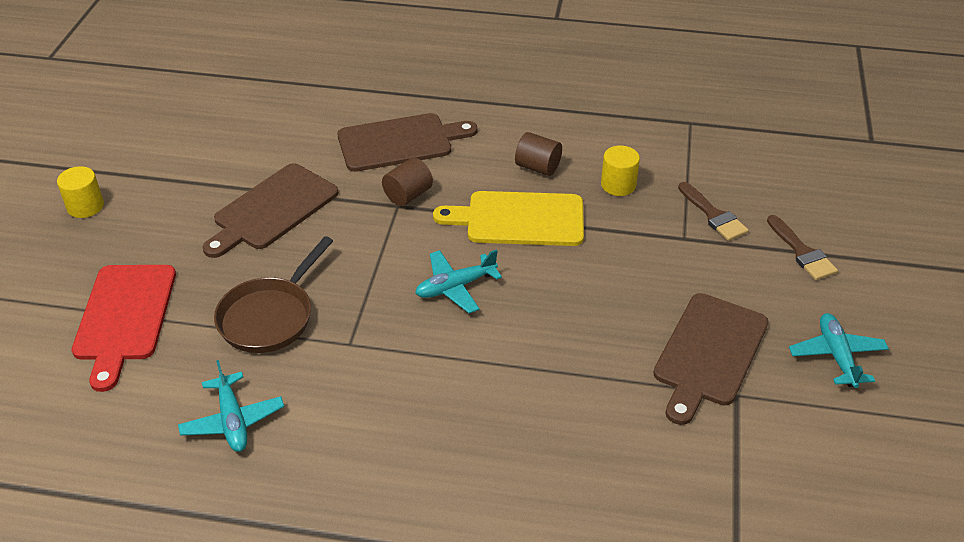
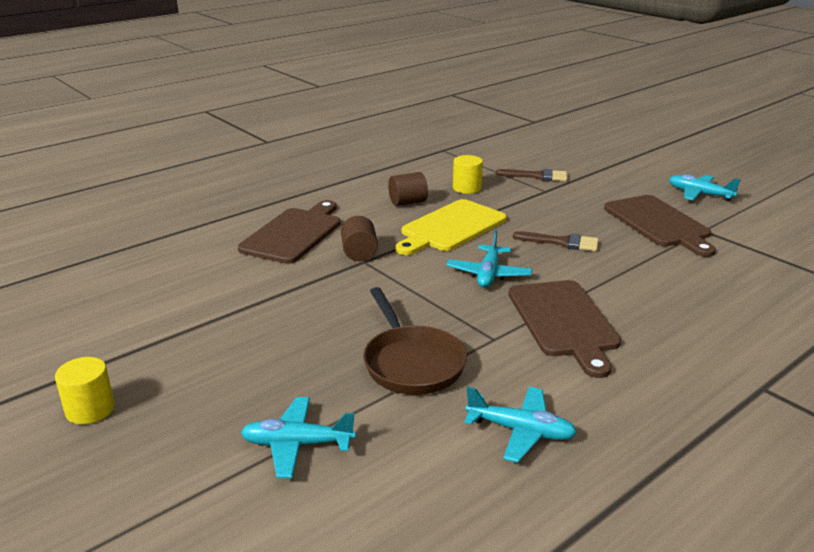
camera: 50 degrees left, 15 degrees down
red cutting board [72,265,176,392] -> turquoise plane [241,397,356,478]
brown cutting board [202,163,338,258] -> brown cutting board moved to [508,280,621,378]
brown brush [767,215,838,280] -> brown brush moved to [513,231,599,251]

